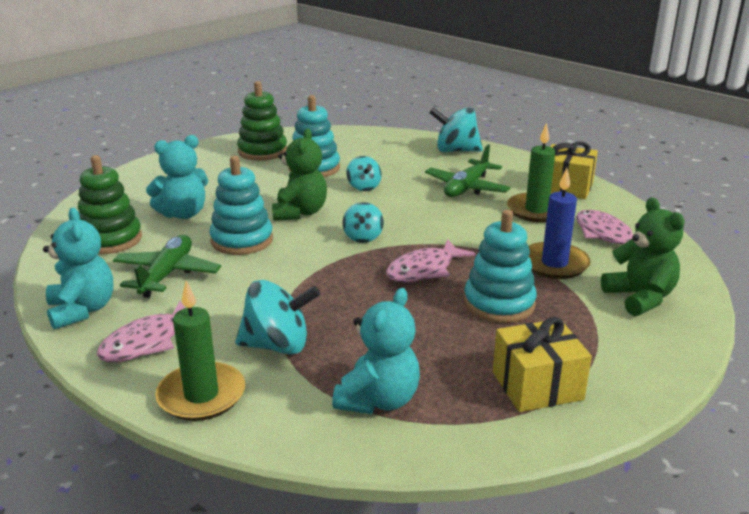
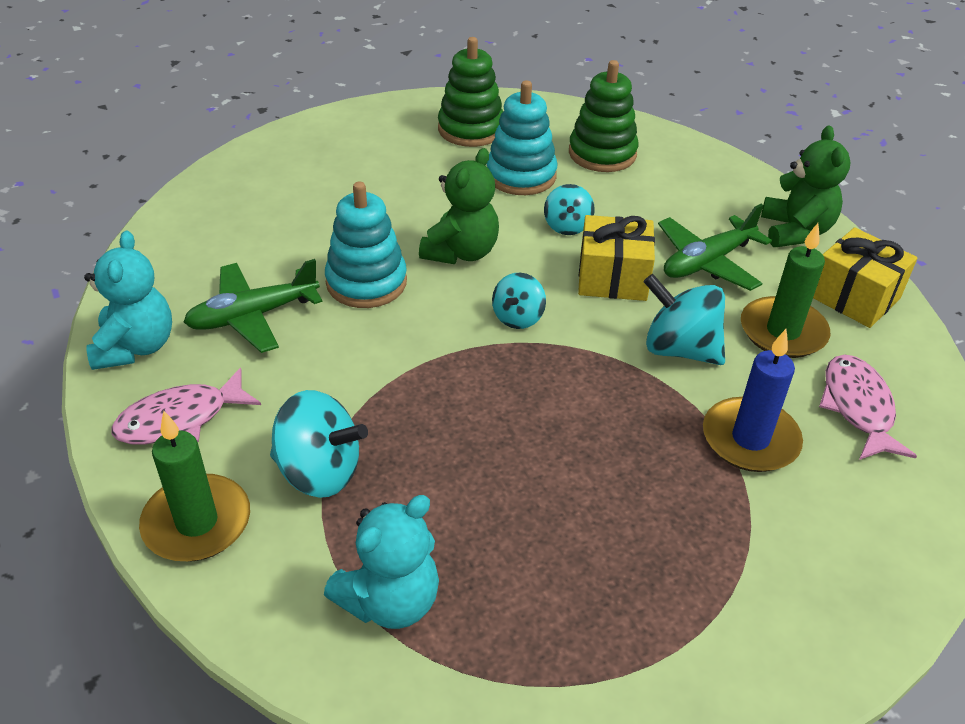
camera: 20 degrees right, 15 degrees up
green stacking toy [78,155,142,254] -> green stacking toy moved to [569,60,639,172]
green plane [113,235,221,298] -> green plane turned 150 degrees counterclockwise [183,259,322,353]
turquoise teddy bear [146,135,208,219] -> none
pink fish [386,239,476,282] -> none
turquoise spinning top [429,107,483,152] -> turquoise spinning top moved to [643,274,725,365]
turquoise stacking toy [464,210,537,323] -> none
yellow gift [493,317,592,412] -> yellow gift moved to [578,215,655,301]
green teddy bear [601,197,684,316] -> green teddy bear moved to [761,125,851,247]

